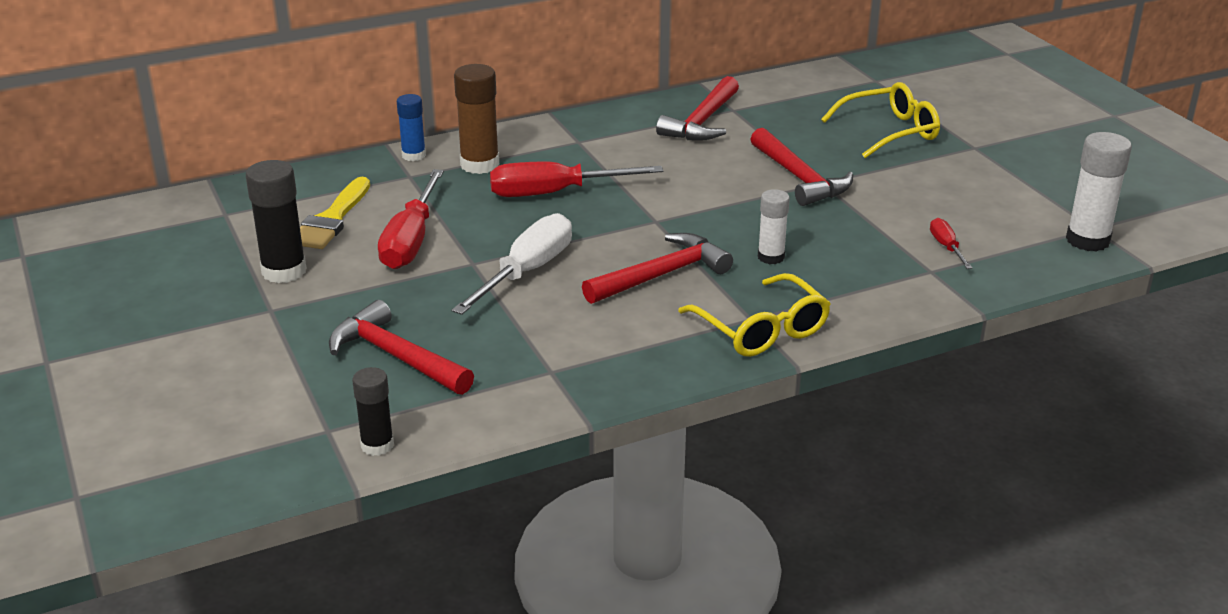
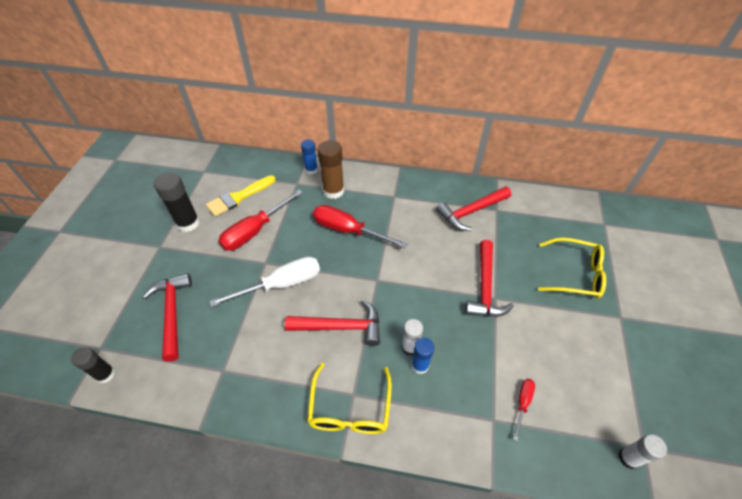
camera: 35 degrees right, 20 degrees up
white glue stick [1066,132,1132,252] -> white glue stick [618,434,667,469], size x0.62
none -> blue glue stick [411,338,434,374]

